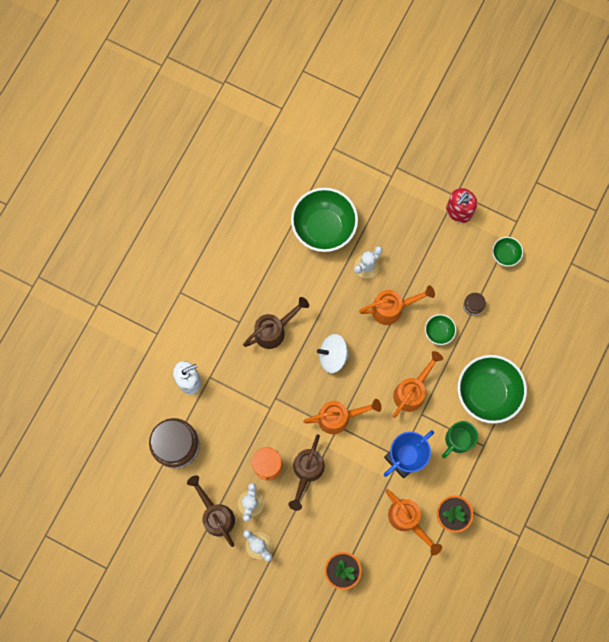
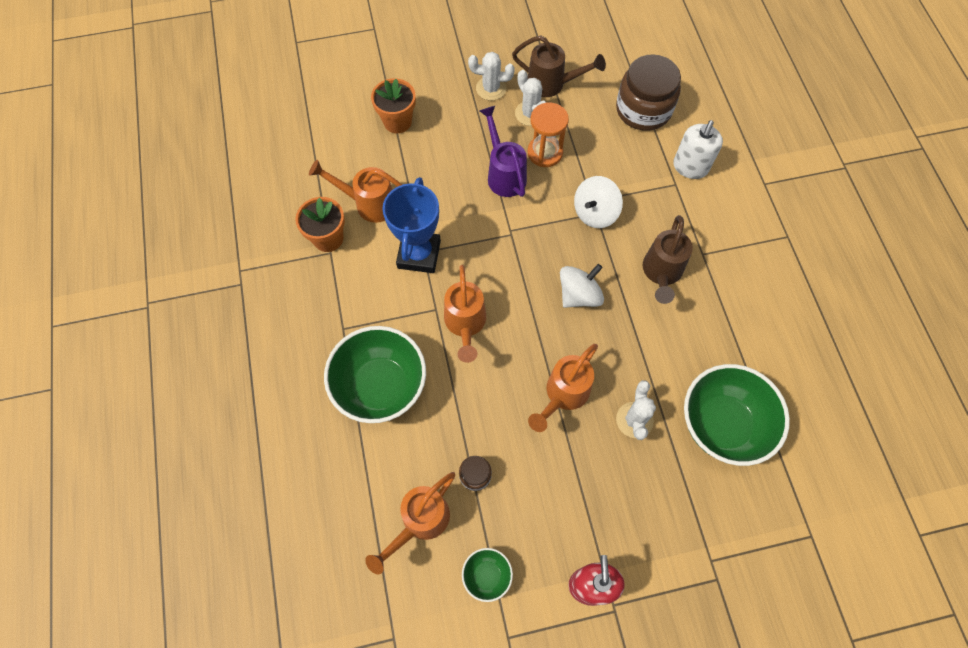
camera: 140 degrees right, 10 degrees down
brown watering can [289,434,324,511] -> purple watering can [479,106,527,197]
orange watering can [304,399,382,434] -> orange watering can moved to [365,472,455,574]
green bowl [425,314,456,345] -> none
green mug [442,421,478,458] -> none
none -> white spinning top [574,176,623,228]

